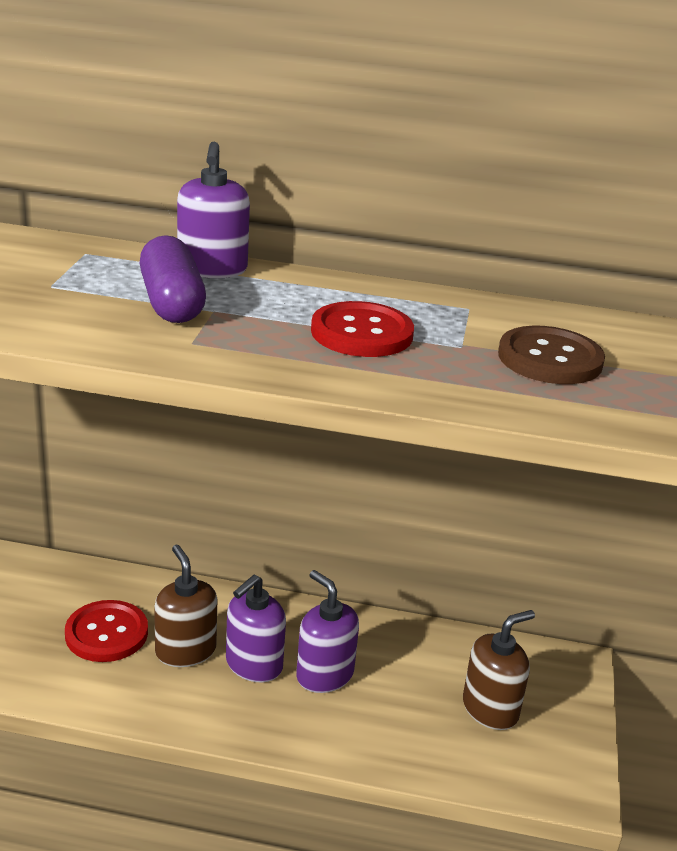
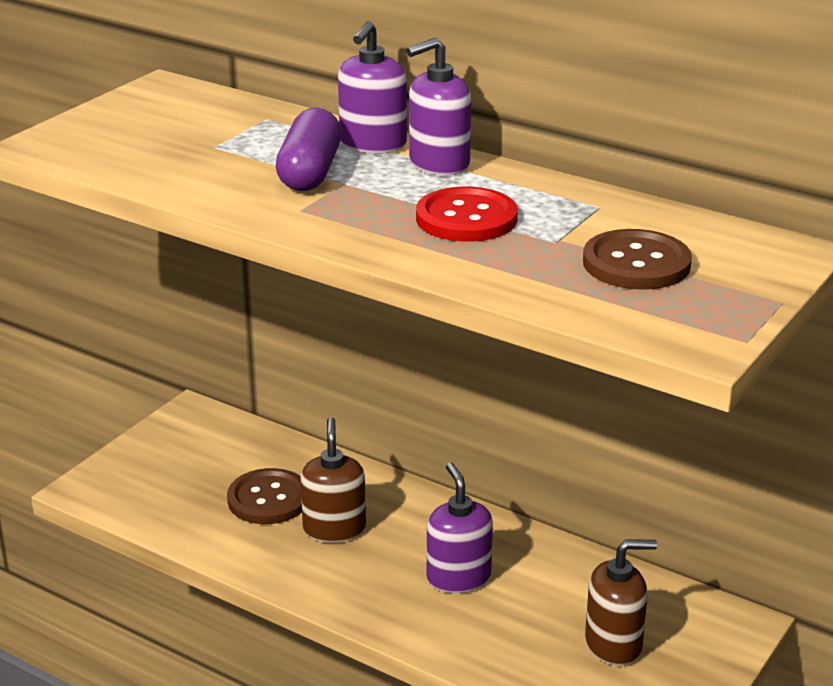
camera: 25 degrees right, 0 degrees up
red button [65,600,148,662] -> brown button [227,468,302,524]
purple soap dispenser [226,575,286,682] -> purple soap dispenser moved to [406,37,471,176]

